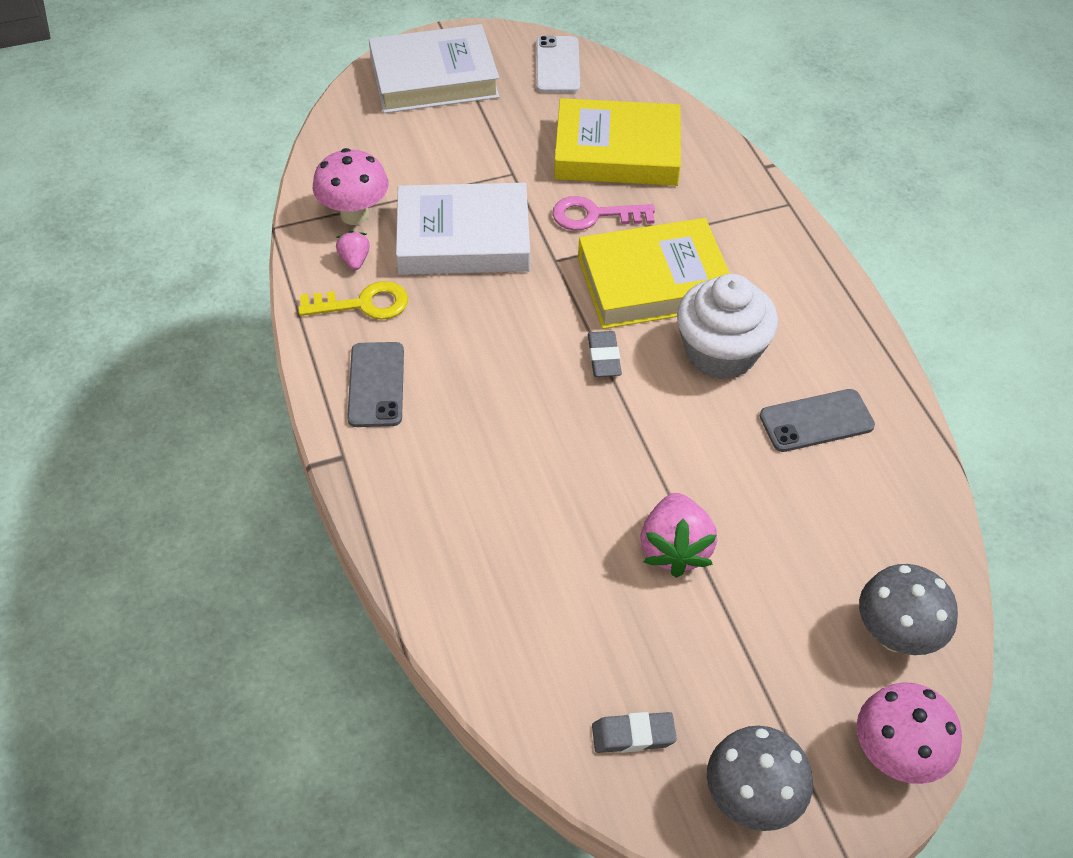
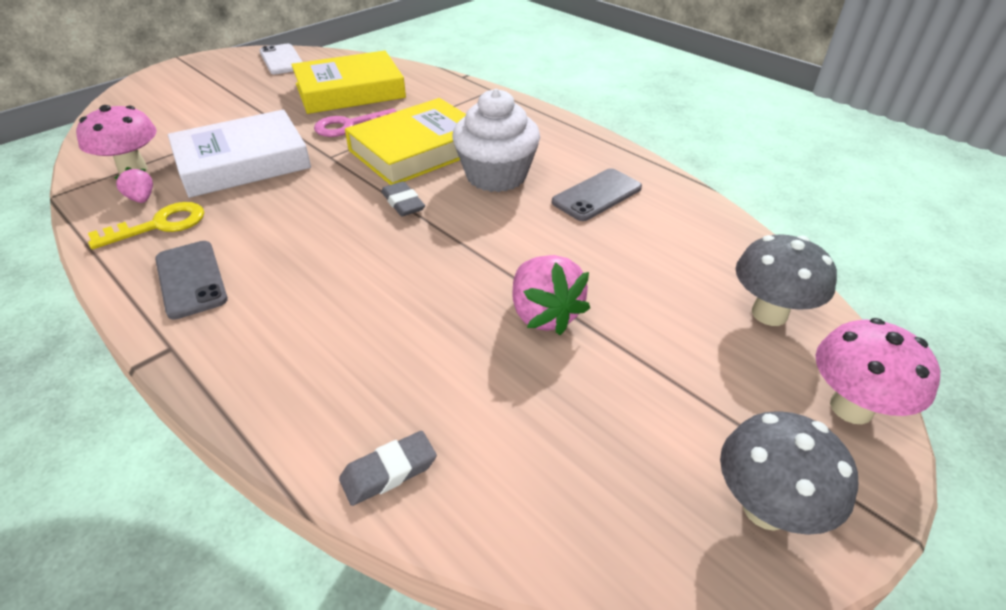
camera: 25 degrees left, 10 degrees down
white book [369,24,500,113] -> none
grey eraser [592,712,677,753] -> grey eraser moved to [339,431,437,506]

